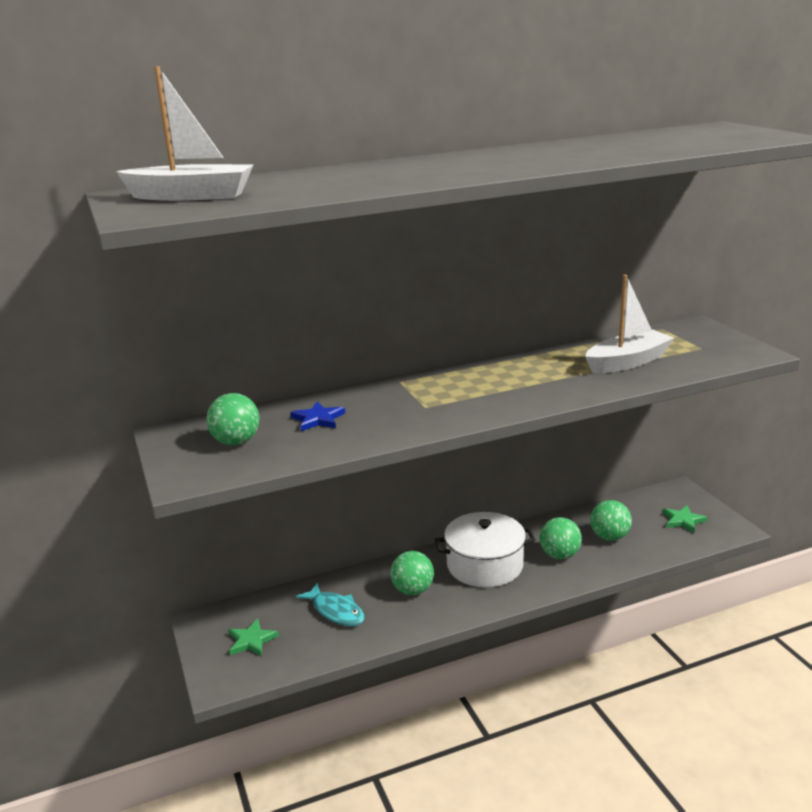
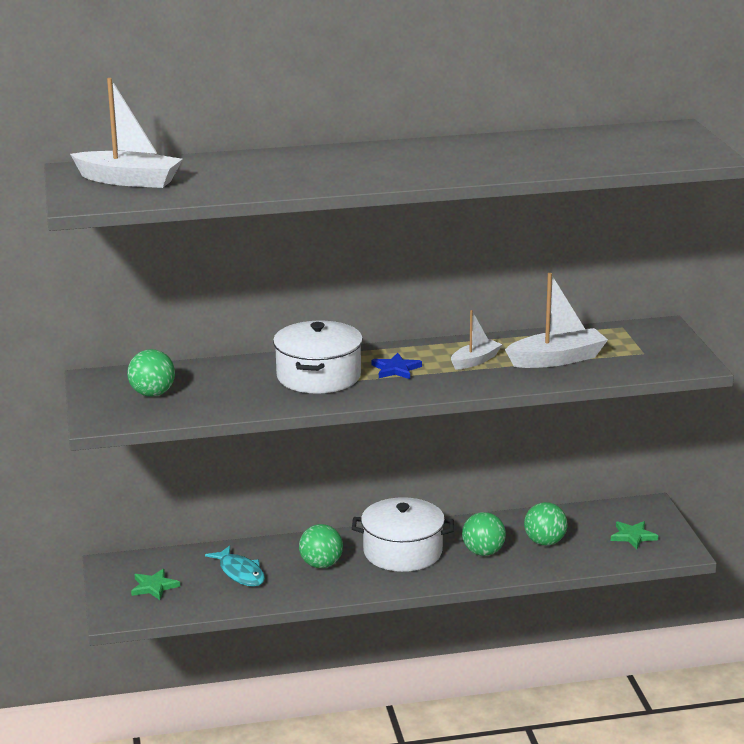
camera: 10 degrees right, 0 degrees up
blue star [290,401,345,431] -> blue star moved to [371,353,422,379]
none -> white pot [273,321,363,393]
none -> white boat [451,310,502,370]

